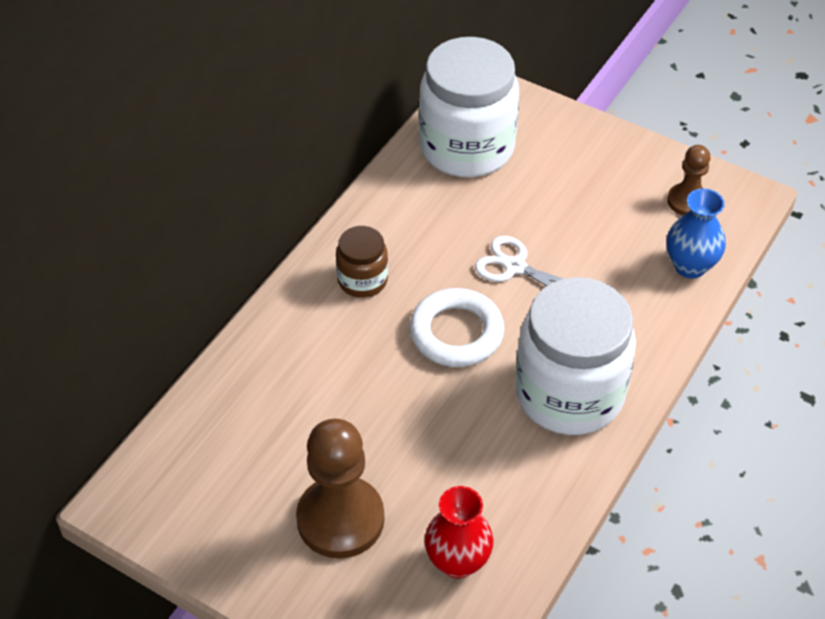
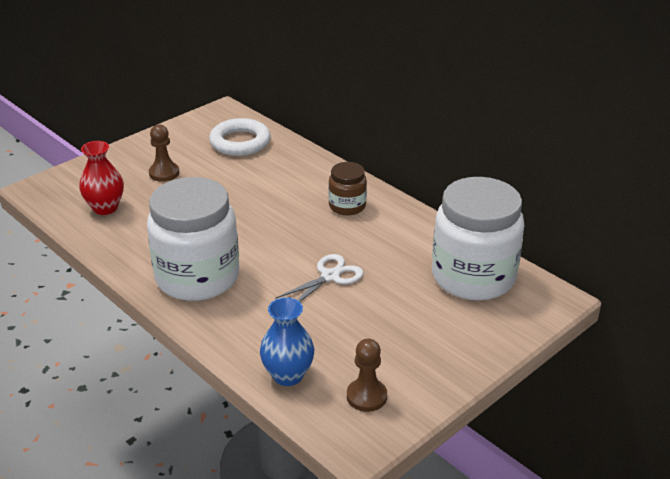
camera: 105 degrees right, 15 degrees down
brown pawn [296,419,384,558] -> brown pawn [149,124,179,182], size x0.56
white ring [410,288,504,367] -> white ring moved to [209,118,271,156]

